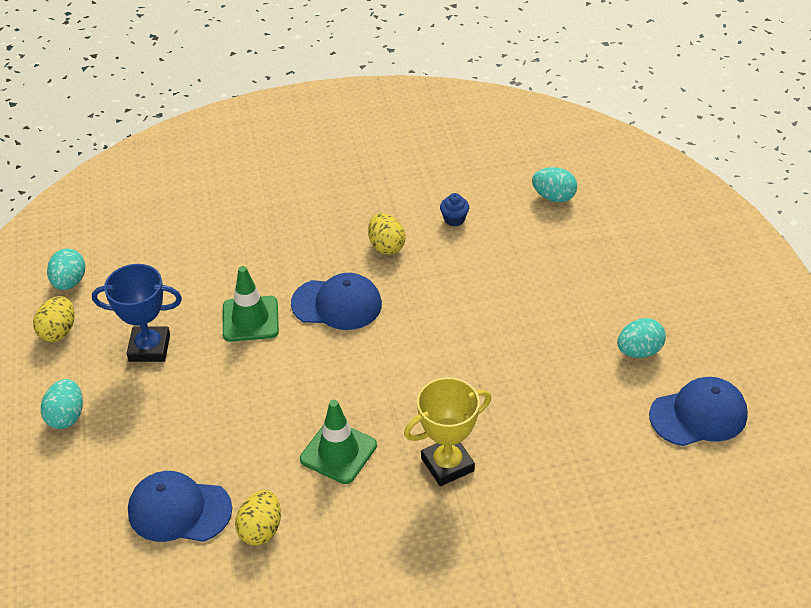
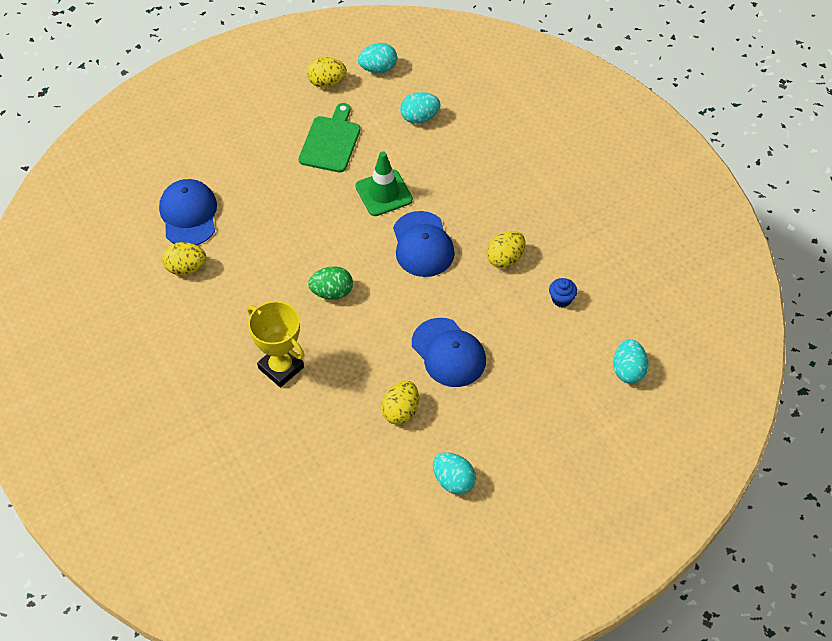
camera: 70 degrees right, 10 degrees up
turquoise egg [41,379,83,429] -> turquoise egg moved to [400,92,440,124]
blue trophy [92,264,182,362] -> green cutting board [299,103,360,173]
green traffic cone [300,400,377,484] -> none
blue cap [649,377,748,446] -> blue cap moved to [412,318,486,387]
none -> green egg [308,266,353,300]
none -> yellow egg [381,381,419,425]

